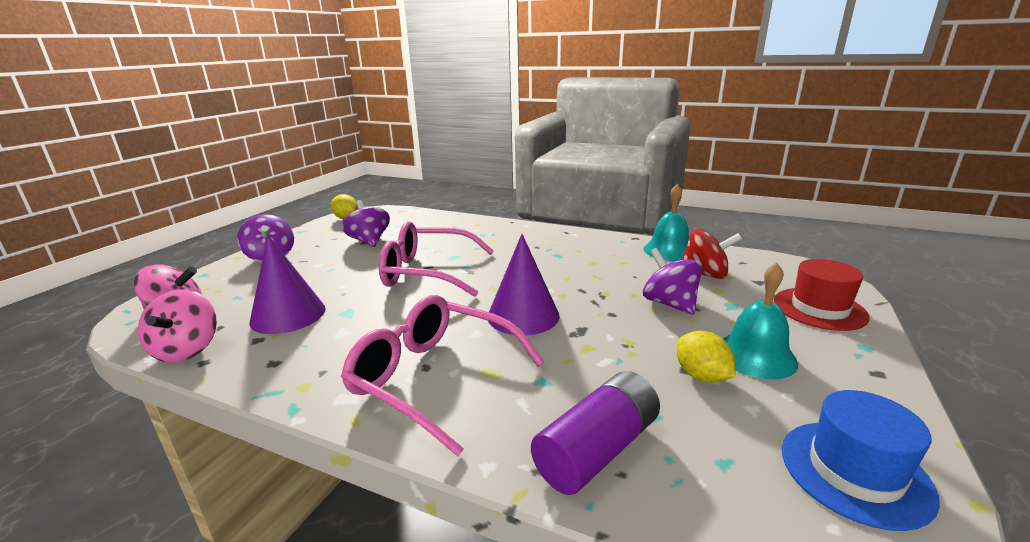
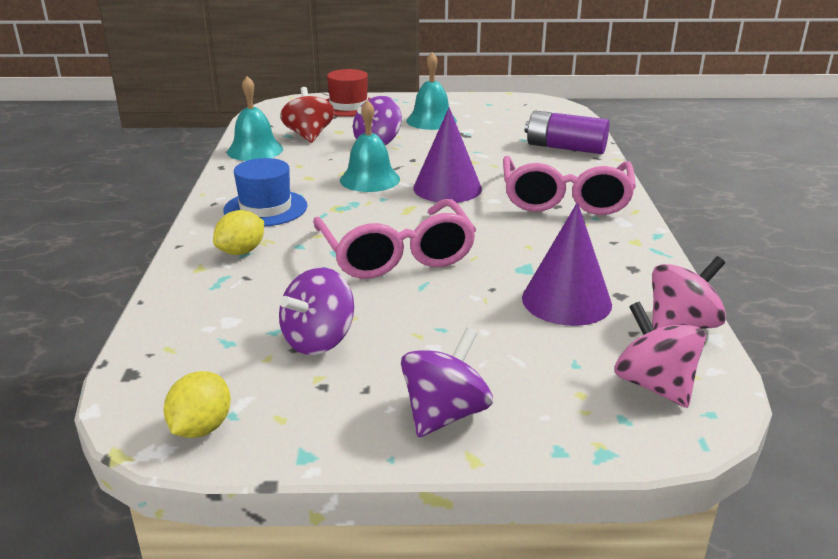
camera: 115 degrees left, 5 degrees up
yellow lemon [677,331,735,383] -> yellow lemon moved to [213,210,264,255]
blue hat [782,390,940,531] -> blue hat moved to [223,158,307,227]
none -> turquoise bell [340,100,400,192]

